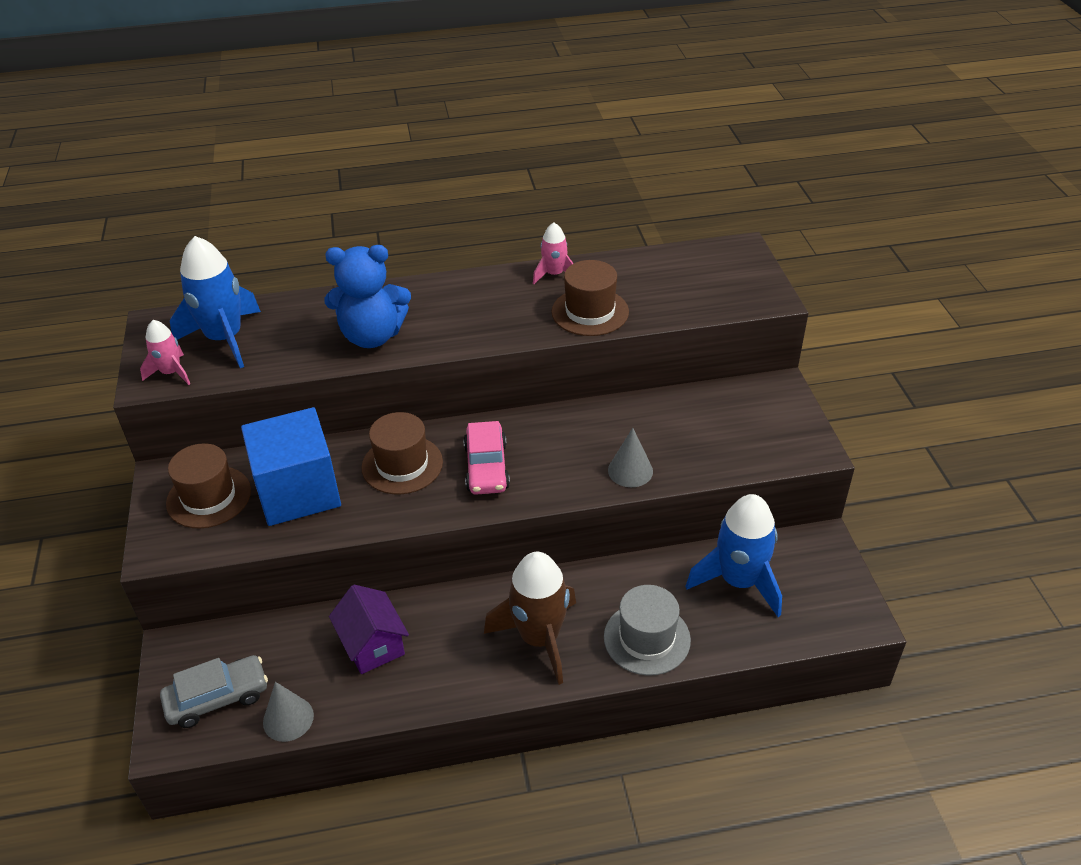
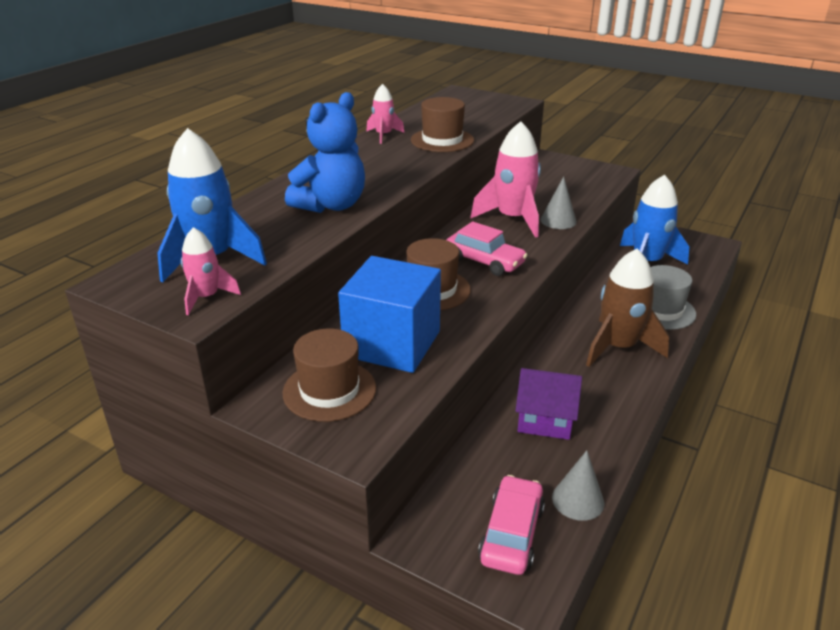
camera: 50 degrees left, 10 degrees down
grey car [160,655,268,728] -> pink car [478,475,545,575]
none -> pink rocket [470,121,541,238]

